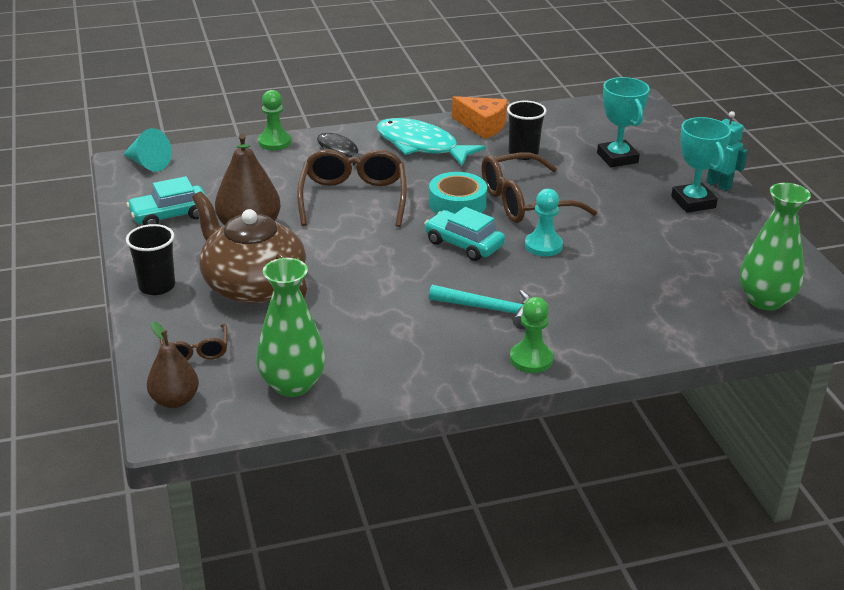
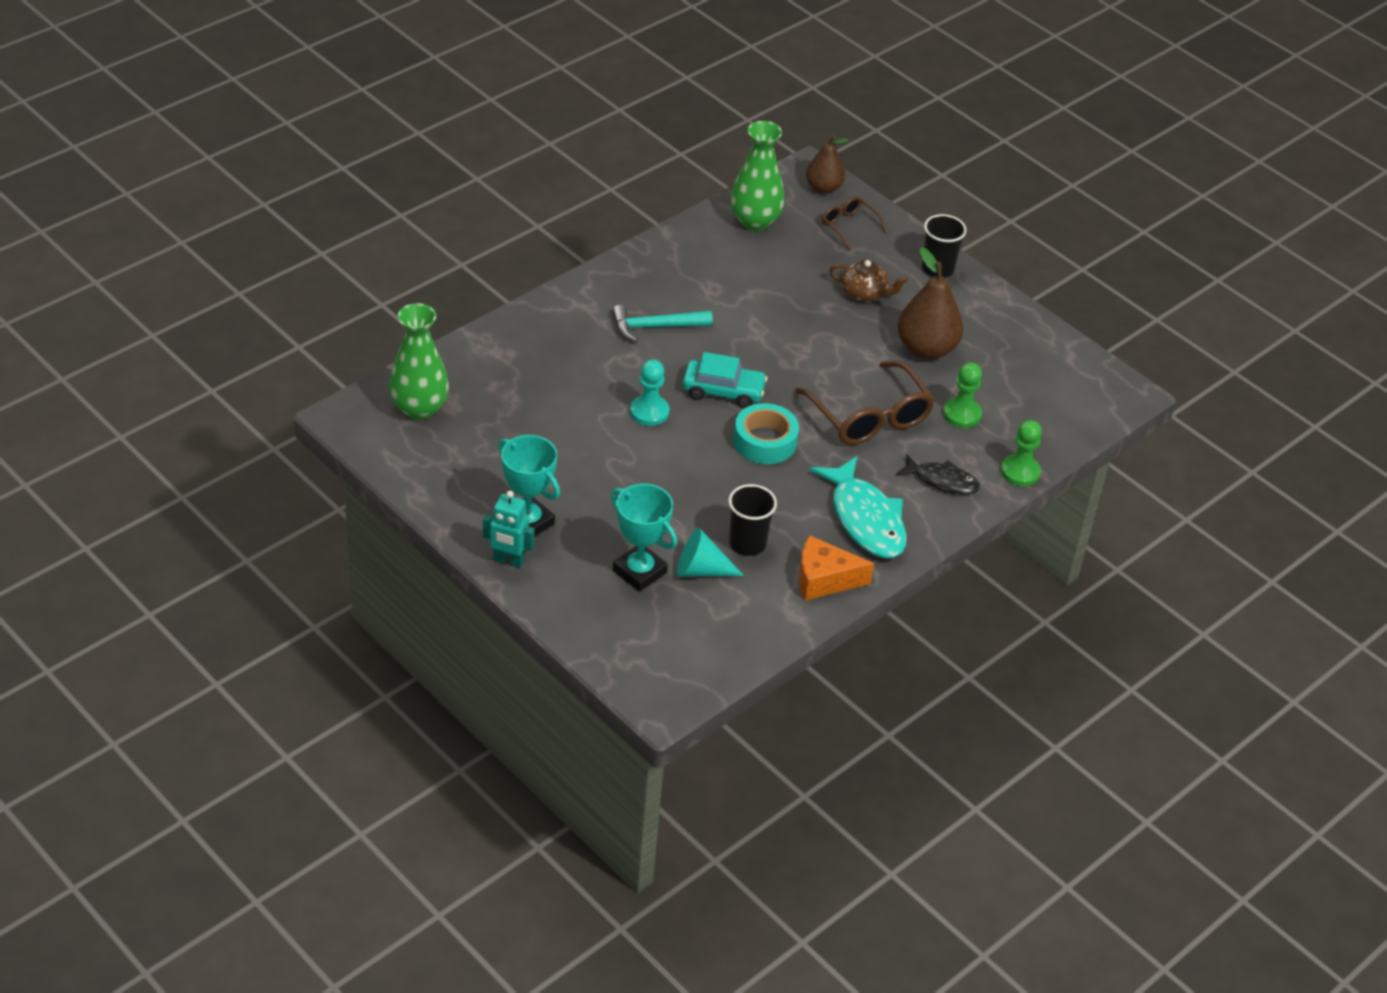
camera: 150 degrees right, 10 degrees up
turquoise cone [123,128,172,172] -> turquoise cone moved to [677,528,744,576]
turquoise car [127,176,207,225] -> none
brown teapot [192,192,307,304] -> brown teapot [829,260,908,301], size x0.50
turquoise fish [376,118,486,166] -> turquoise fish turned 60 degrees clockwise [810,456,907,558]
brown glasses [481,152,597,223] -> none
green pawn [510,297,554,373] -> green pawn moved to [943,362,982,428]

